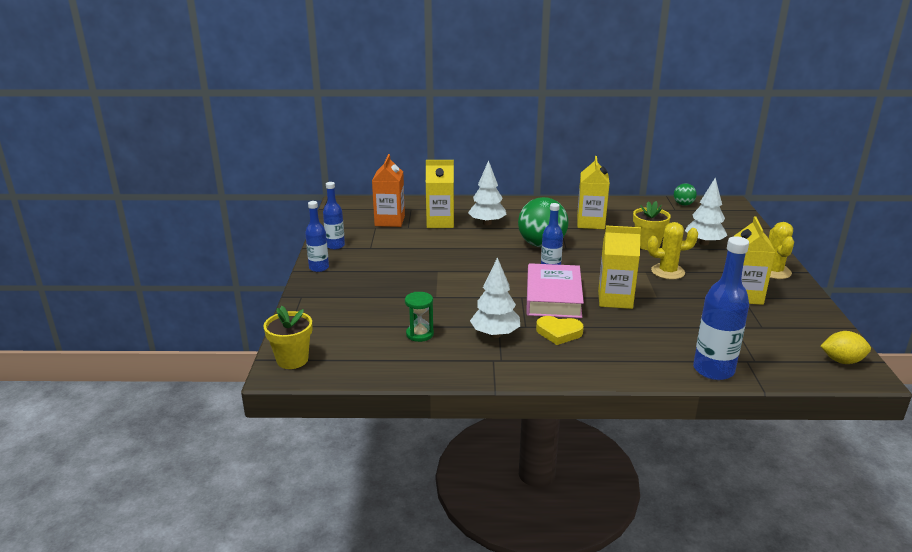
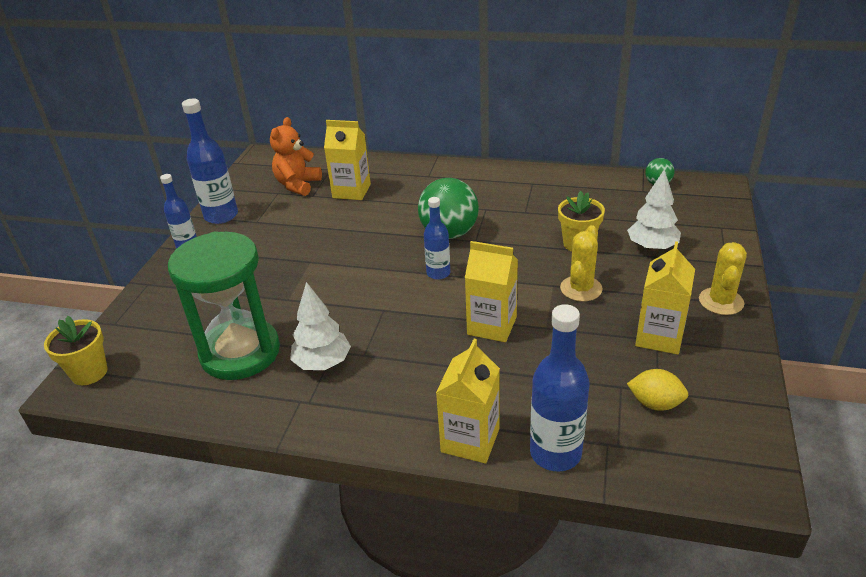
camera: 15 degrees right, 10 degrees up
blue bottle [323,182,345,249] -> blue bottle [182,99,238,224], size x1.62
orange carton [372,154,405,227] -> orange teddy bear [270,117,322,196]
green hourglass [405,292,434,342] -> green hourglass [168,231,280,380], size x2.47
white tree [468,160,507,225] -> none
pink book [526,263,584,318] -> none
yellow heart [536,316,584,345] -> none
yellow carton [577,156,610,229] -> yellow carton moved to [436,339,500,464]
yellow cactus [647,222,698,279] -> yellow cactus turned 75 degrees counterclockwise [560,225,603,302]
yellow lemon [821,331,871,364] -> yellow lemon moved to [627,369,688,411]

